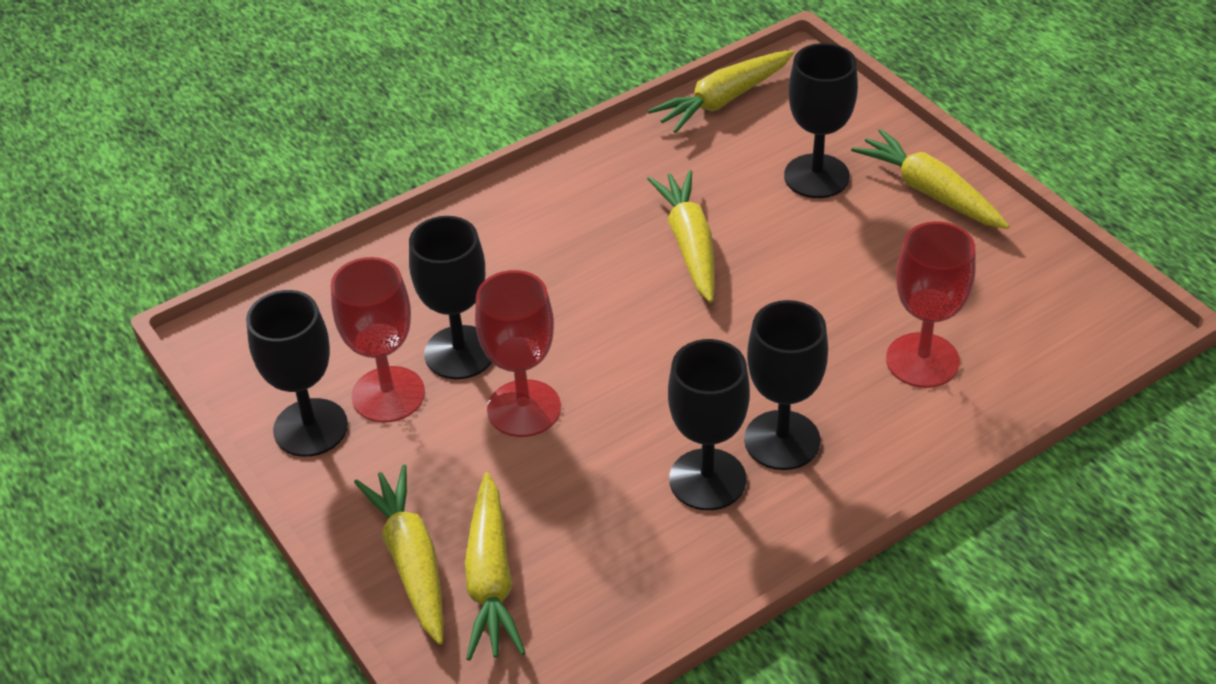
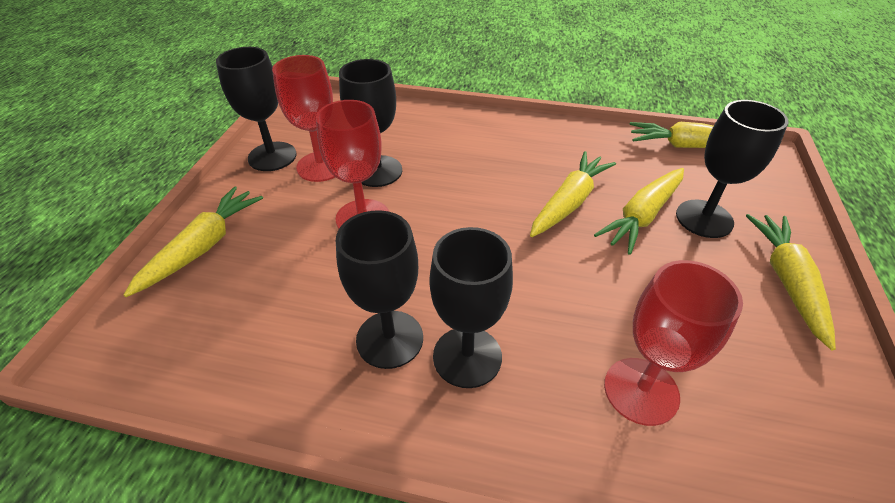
camera: 45 degrees right, 0 degrees up
yellow carrot [465,472,526,661] -> yellow carrot moved to [594,168,684,255]

